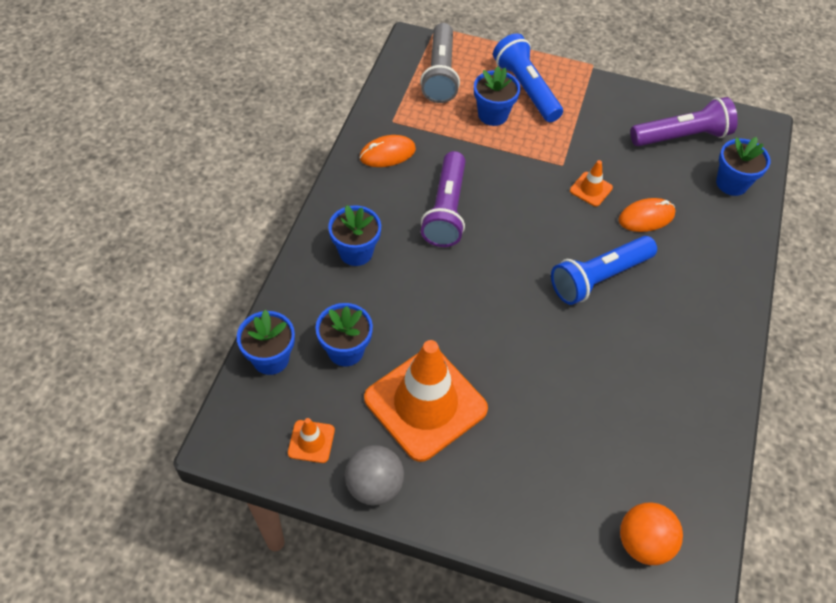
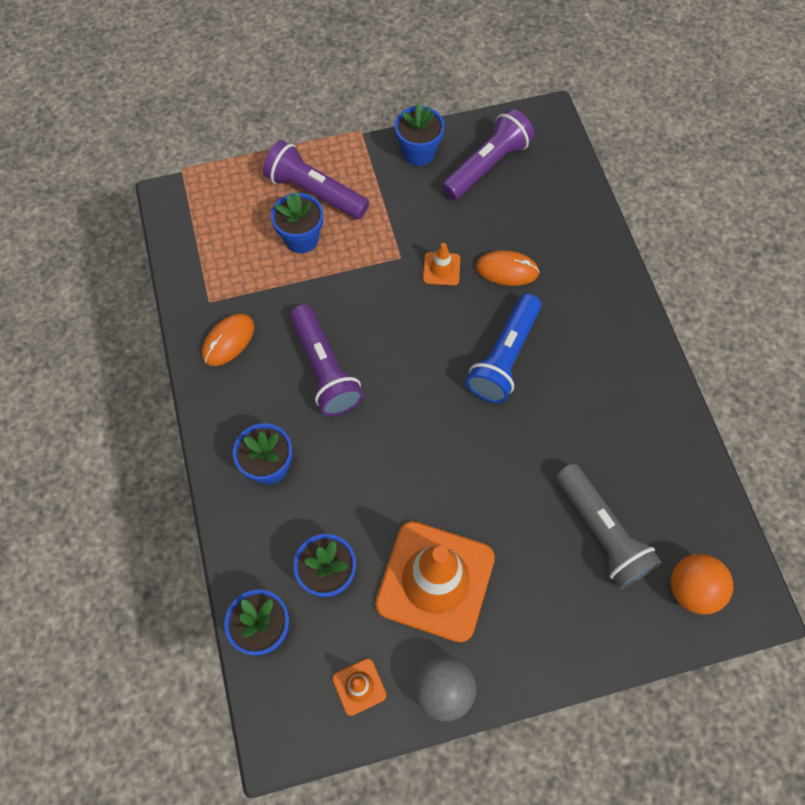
camera: 30 degrees left, 10 degrees up
grey flashlight [420,23,460,103] -> grey flashlight moved to [556,464,661,589]
blue flashlight [493,33,563,122] -> purple flashlight [263,140,369,219]
orange mouse [618,198,676,232] -> orange mouse turned 60 degrees clockwise [476,250,540,286]
blue flower pot [716,137,771,196] -> blue flower pot moved to [395,102,445,166]

